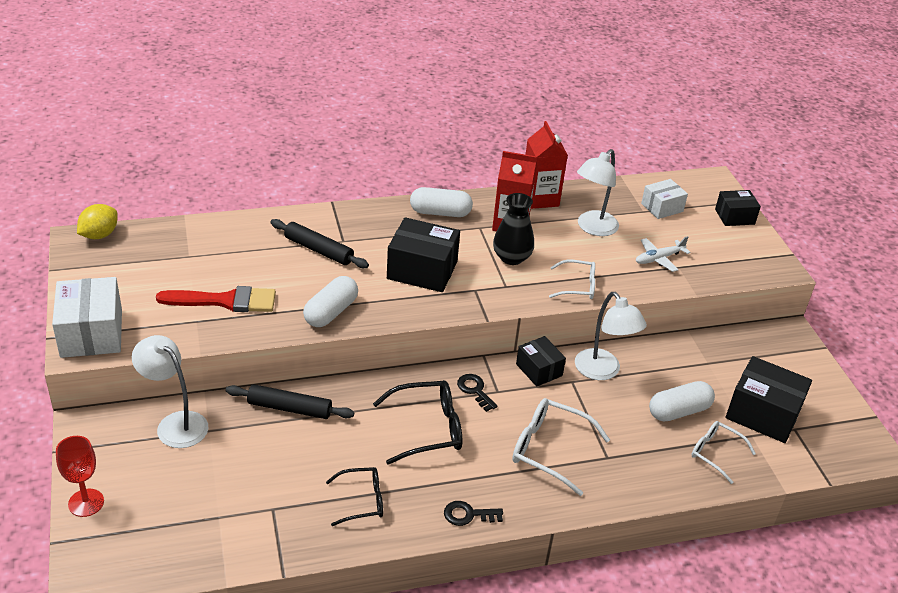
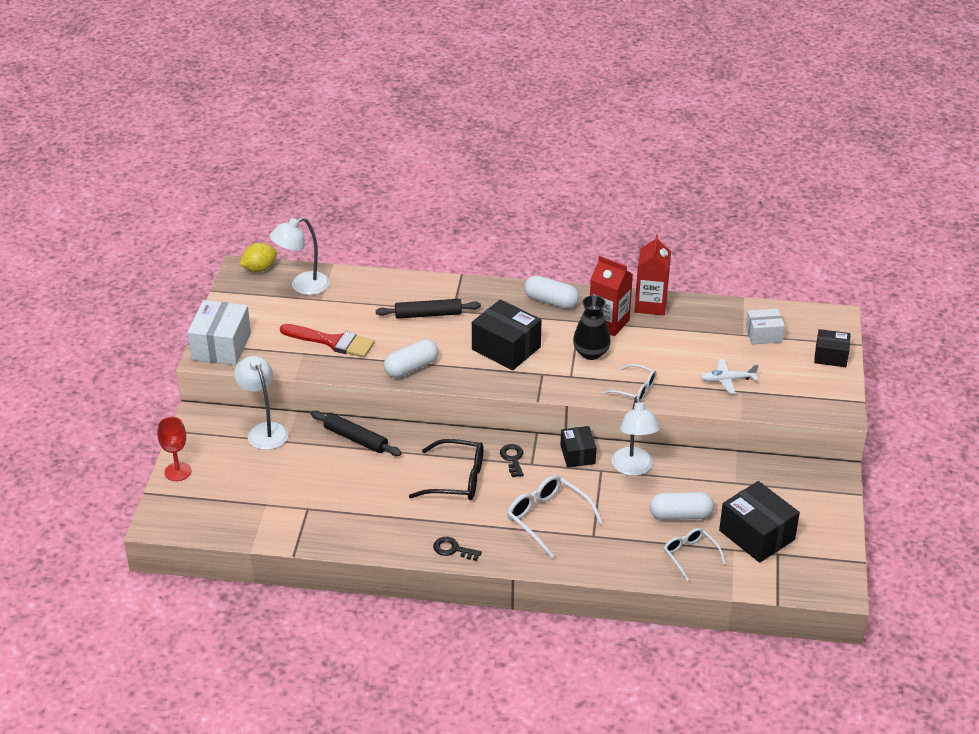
camera: 25 degrees right, 0 degrees up
black rolling pin [271,219,369,268] -> black rolling pin turned 60 degrees counterclockwise [376,299,481,319]
black glasses [326,467,383,526] -> none
white lamp [577,149,619,236] -> white lamp moved to [270,217,330,295]

